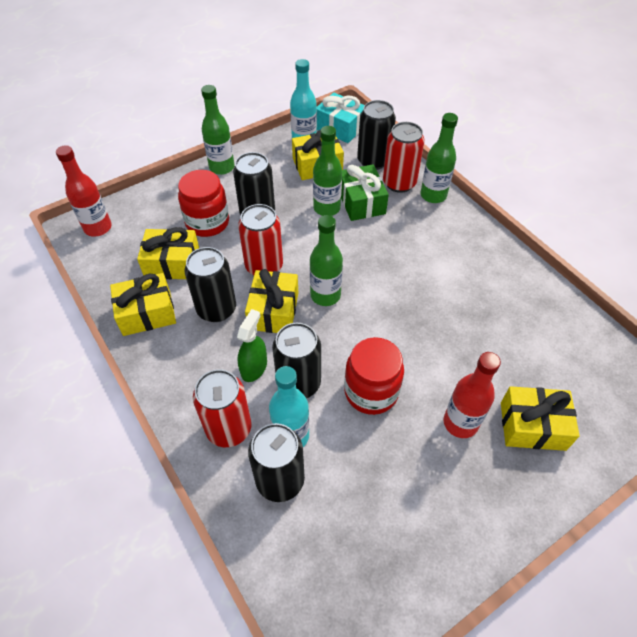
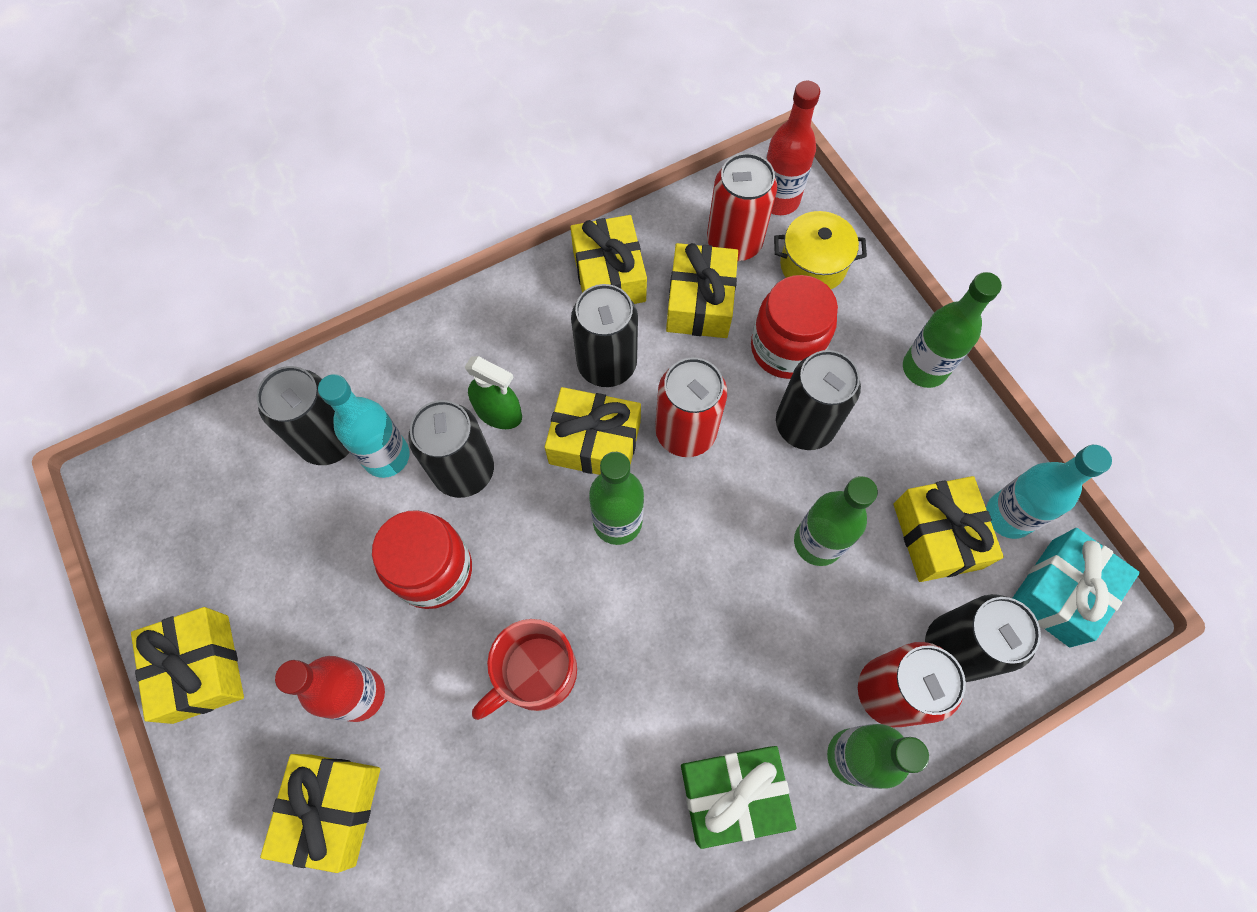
camera: 95 degrees right, 15 degrees up
red can [193,369,252,447] -> red can moved to [707,153,777,262]
green gift [341,164,389,221] -> green gift moved to [681,746,796,849]
none -> yellow gift [131,607,244,724]
none -> red mug [472,619,577,720]
none -> yellow pot [774,211,867,289]

